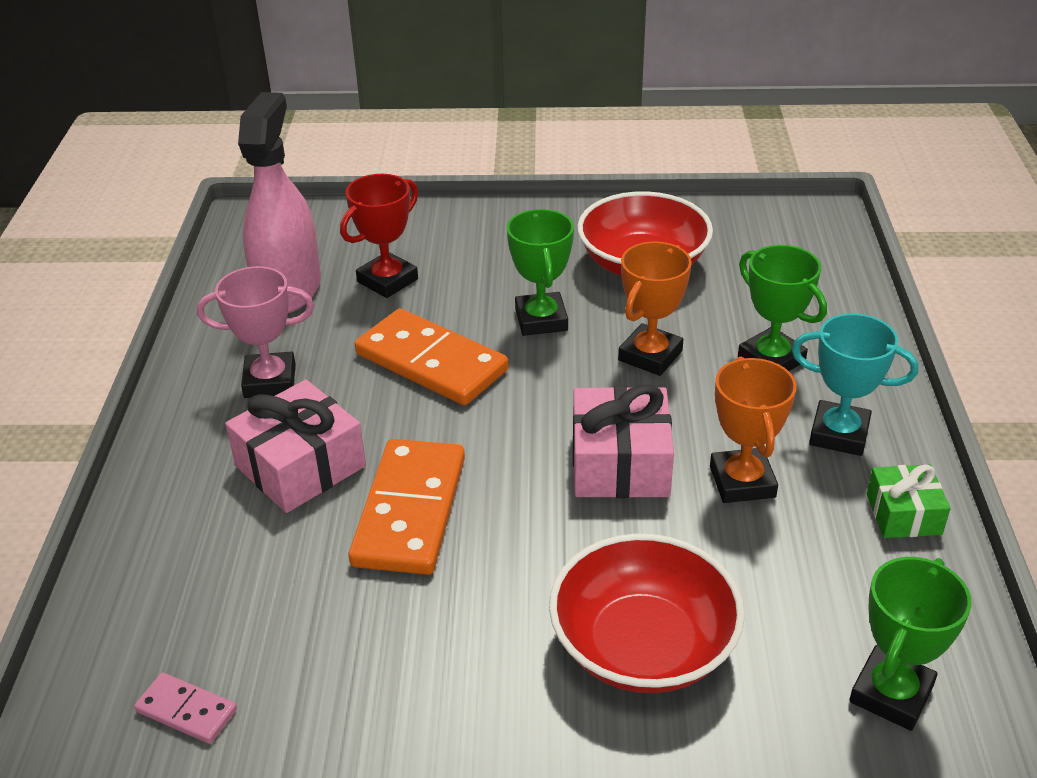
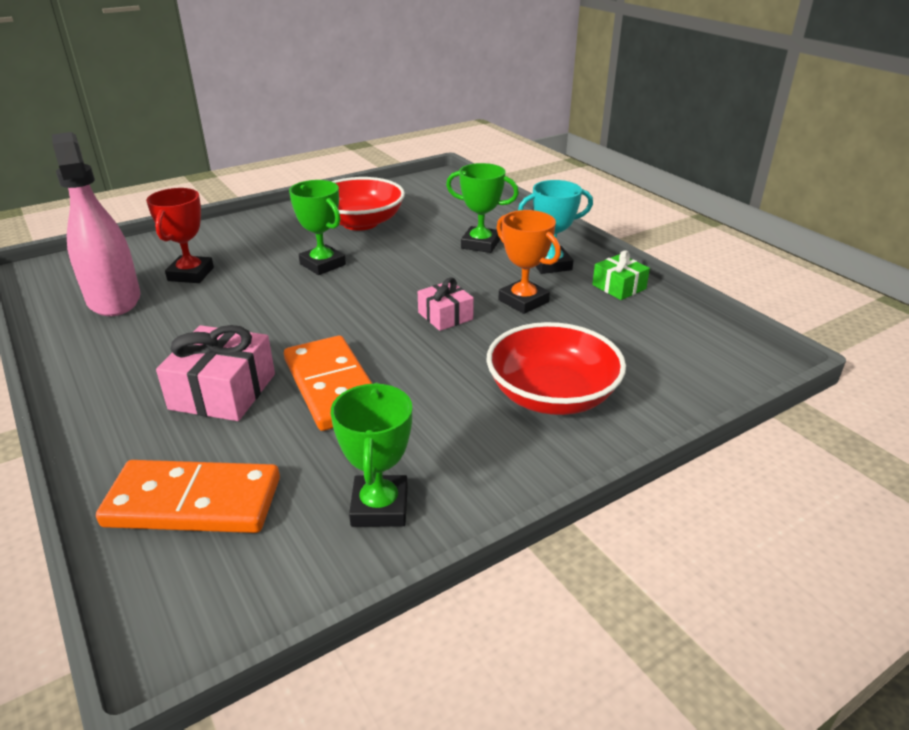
camera: 35 degrees left, 5 degrees down
pink domino [134,673,237,744] -> none
pink trophy [197,266,314,398] -> none
orange domino [355,308,508,405] -> orange domino moved to [96,460,280,533]
pink gift [573,385,674,498] -> pink gift [418,277,474,331], size x0.61
orange trophy [618,242,692,376] -> none
green trophy [849,557,972,731] -> green trophy moved to [331,383,412,527]

